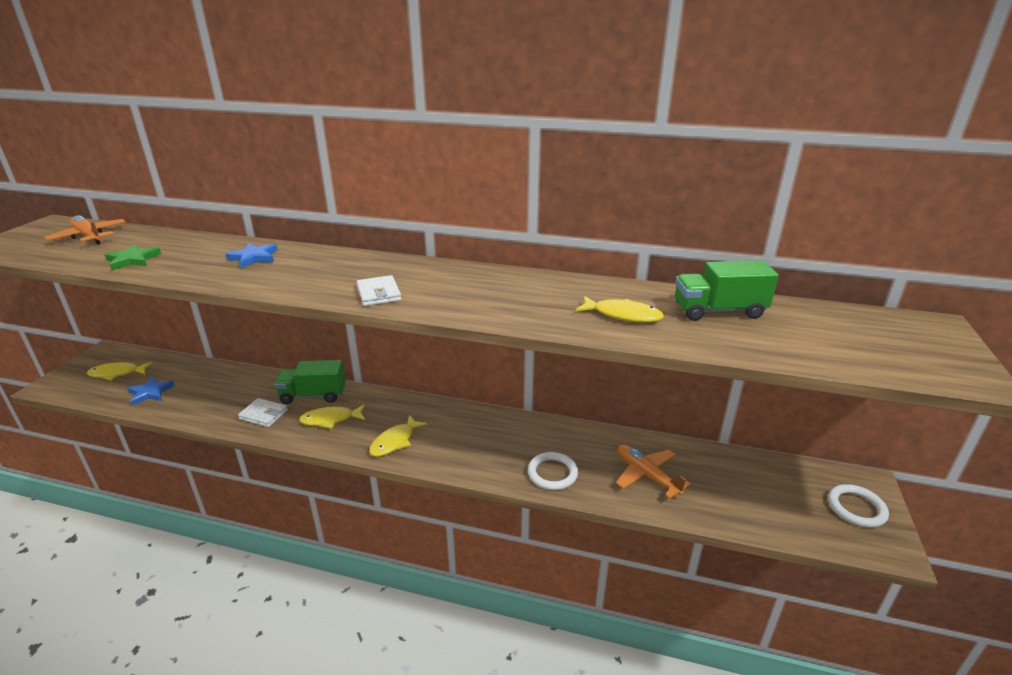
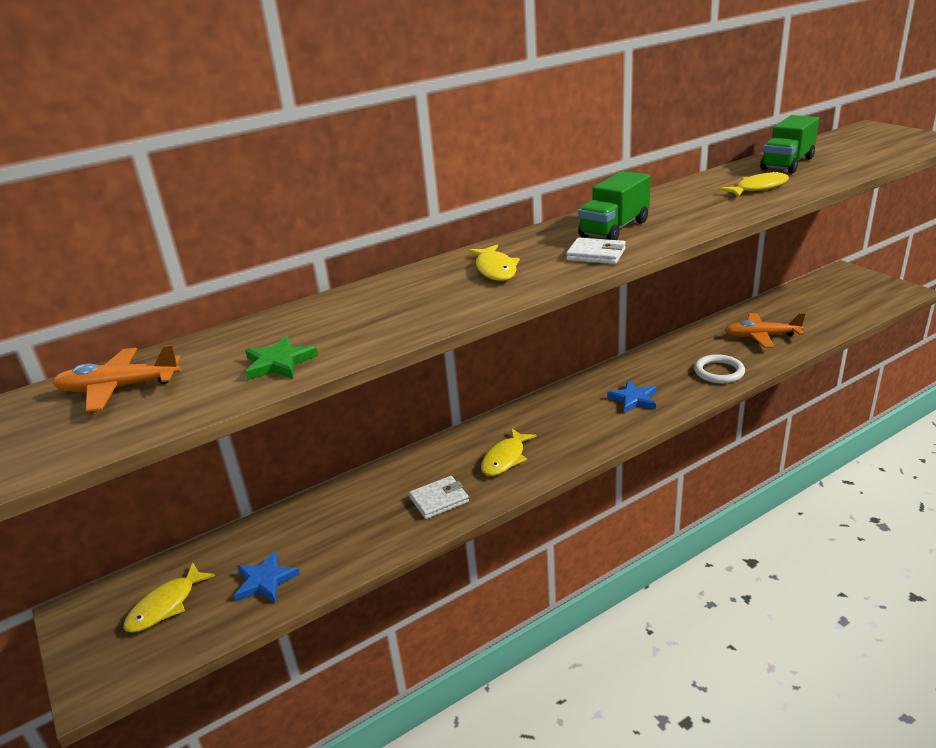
camera: 45 degrees left, 0 degrees up
blue star [225,243,278,268] -> blue star moved to [607,380,657,413]
green truck [274,360,346,404] -> green truck moved to [578,171,651,240]
yellow fish [369,415,428,457] -> yellow fish moved to [468,245,520,281]
white ring [828,484,889,528] -> none

